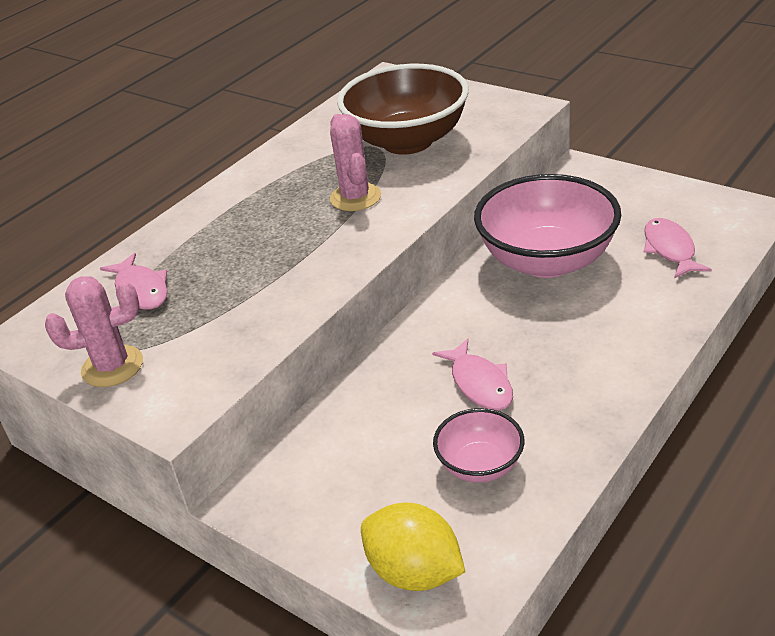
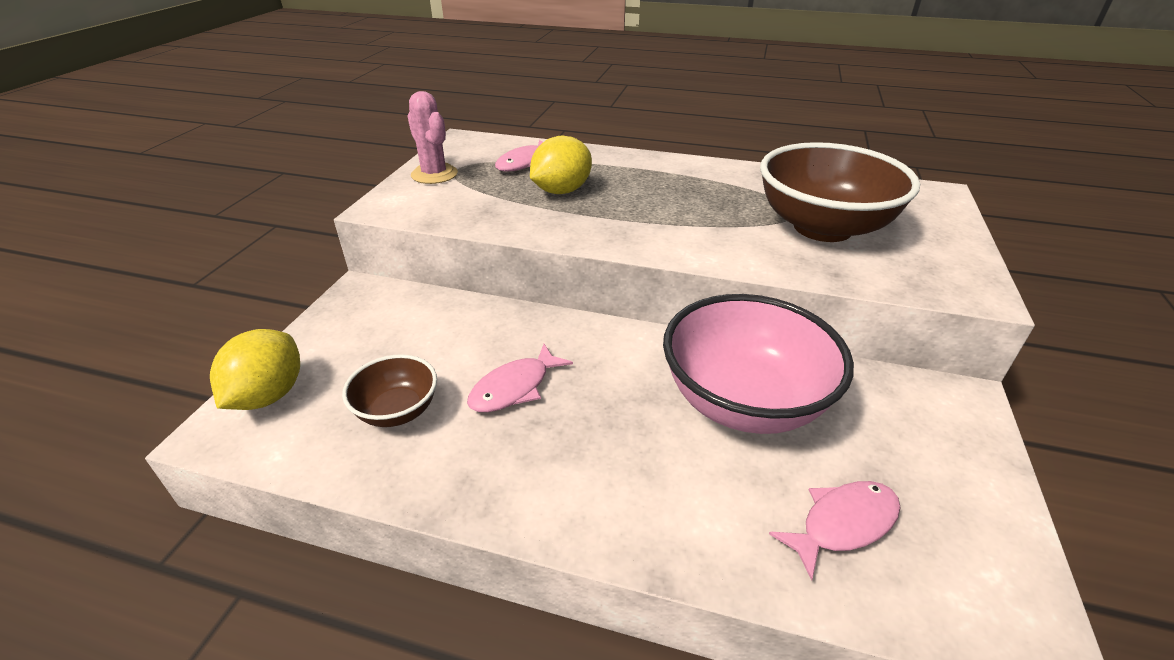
camera: 65 degrees right, 0 degrees up
pink cactus [330,114,381,211] -> none
pink bowl [433,408,525,483] -> brown bowl [342,354,437,427]
none -> yellow lemon [530,136,592,194]

